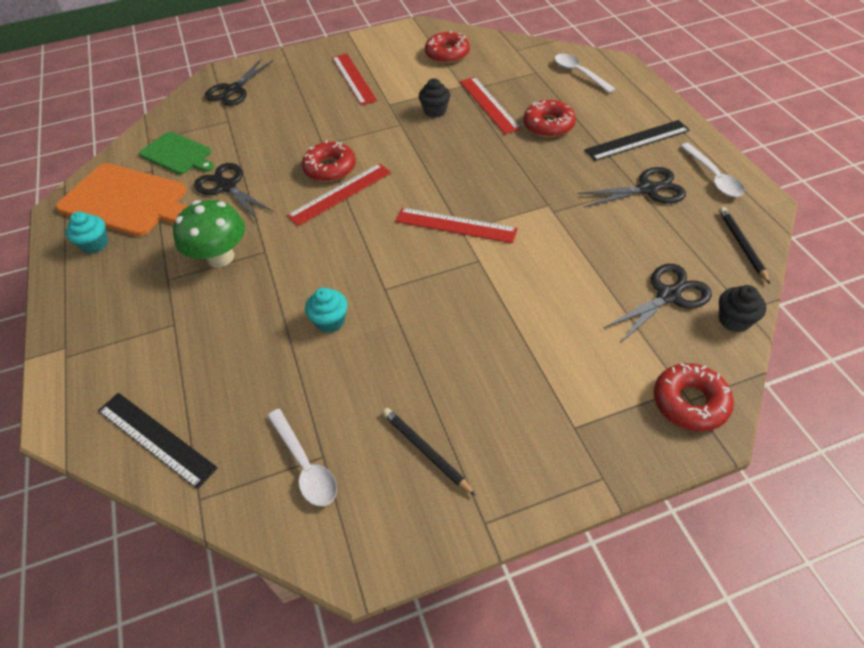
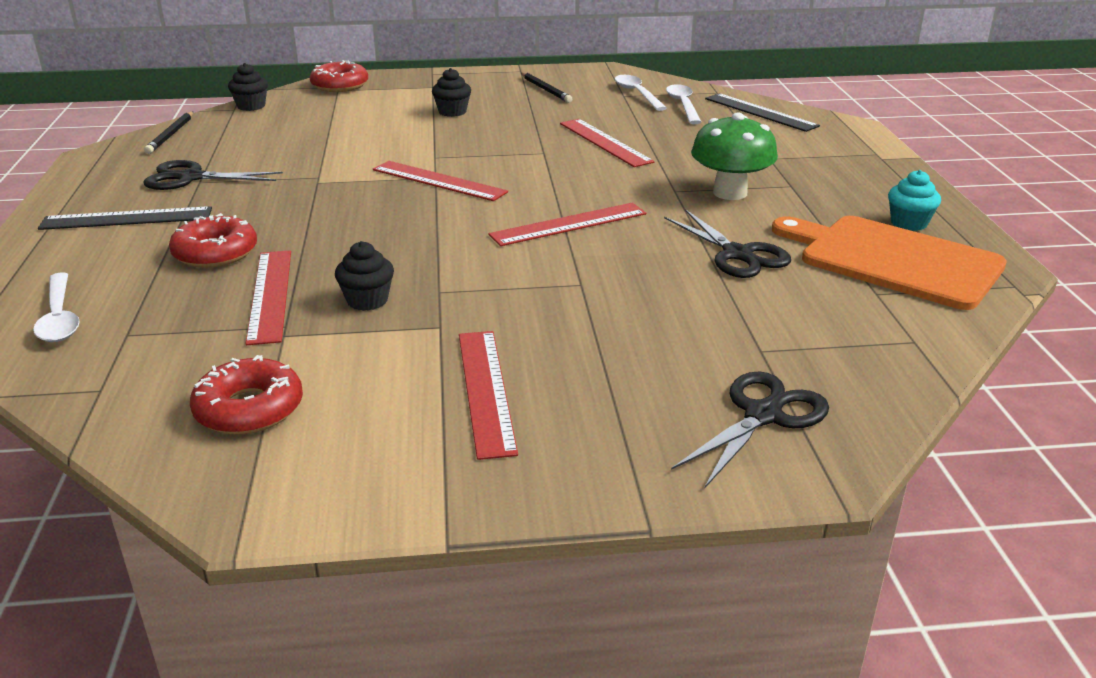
camera: 170 degrees left, 20 degrees down
green cutting board [139,131,214,175] -> none
red donut [302,140,356,182] -> none
turquoise cupcake [305,288,347,333] -> red ruler [560,119,654,167]
black scissors [604,264,712,343] -> none
white spoon [680,143,744,197] -> white spoon moved to [666,84,701,124]
none -> black cupcake [432,68,471,117]

